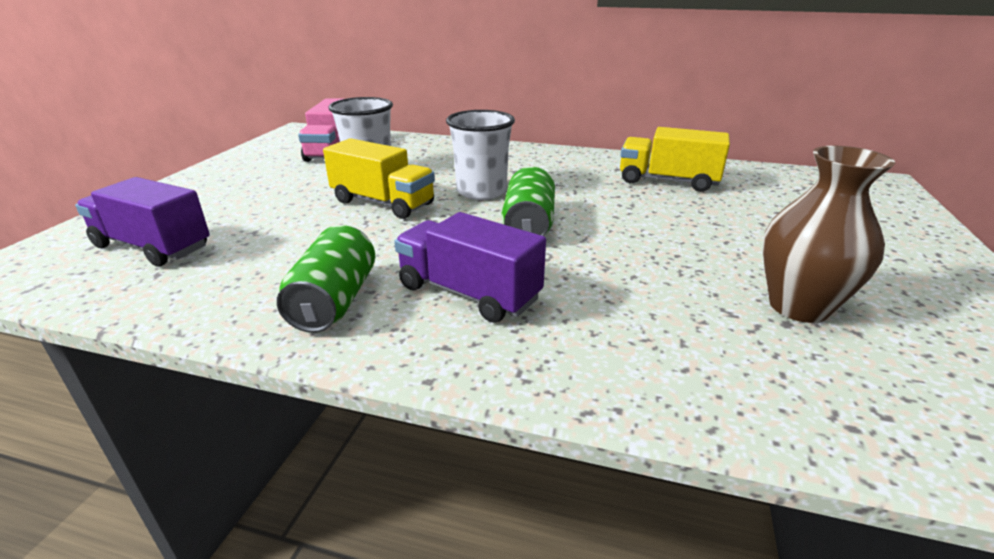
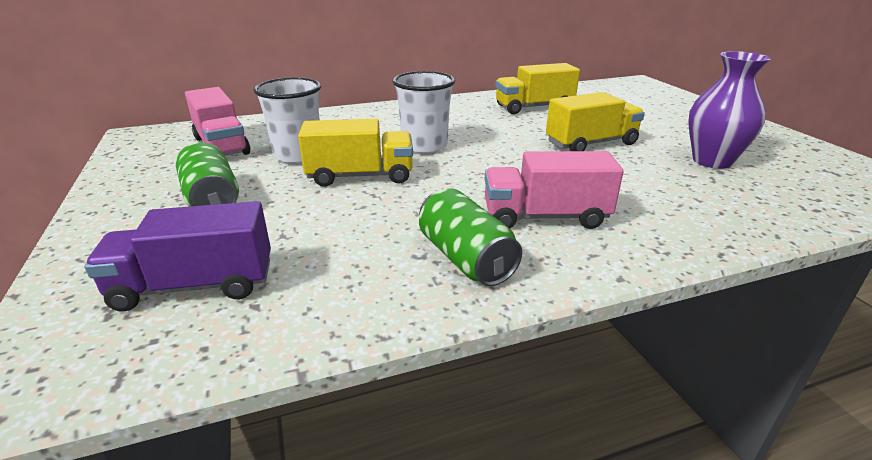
camera: 35 degrees left, 0 degrees up
purple truck [394,212,546,323] -> pink truck [485,151,624,229]
green can [501,167,555,236] -> green can moved to [176,142,239,207]
brown vase [762,146,895,323] -> purple vase [688,51,771,169]
none -> yellow truck [546,92,645,151]

